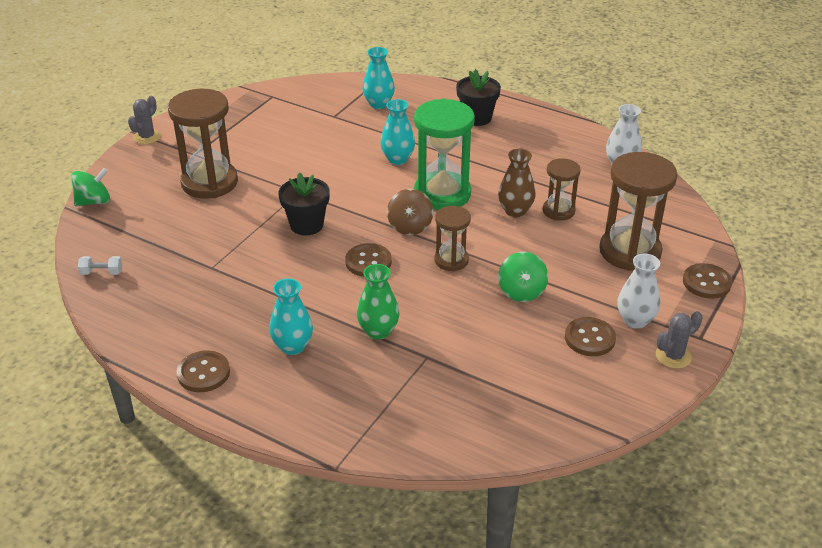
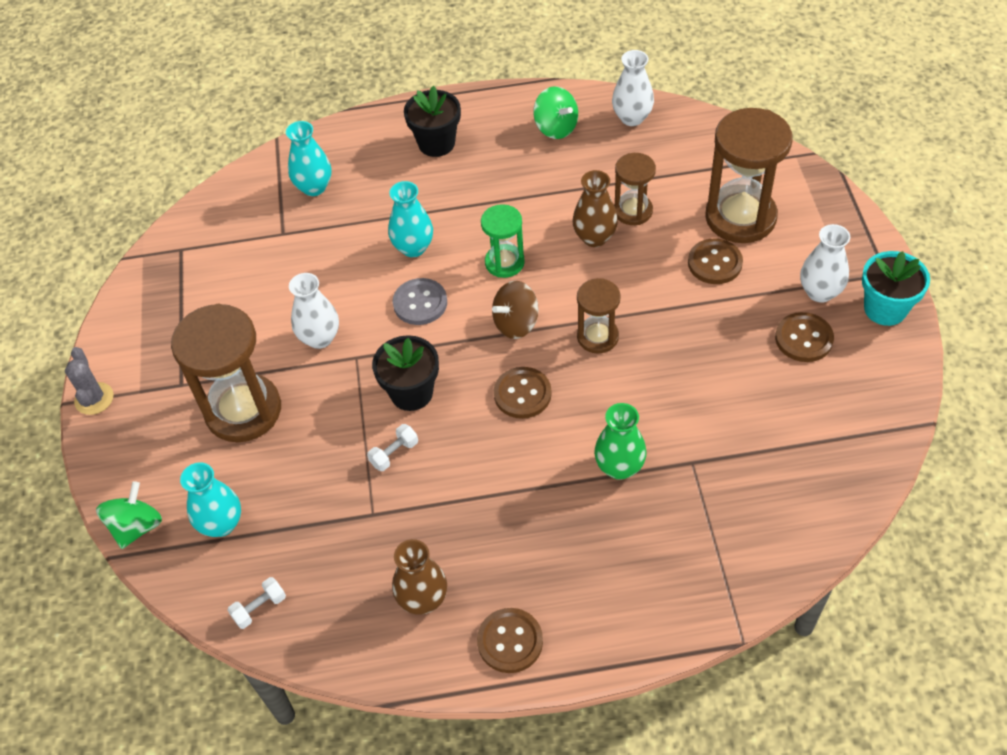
camera: 35 degrees left, 15 degrees up
turquoise vase [269,278,313,355] -> turquoise vase moved to [180,463,241,537]
brown spinning top [387,189,433,235] -> brown spinning top turned 90 degrees clockwise [492,281,539,339]
green hourglass [414,98,475,210] -> green hourglass [481,204,525,278], size x0.56
green spinning top [498,252,548,302] -> green spinning top moved to [533,86,578,139]
grey cactus [656,311,703,369] -> turquoise flower pot [862,251,930,326]
brown button [683,263,732,298] -> brown button moved to [688,239,743,284]
none -> white vase [289,273,339,349]
none -> white dumbbell [367,424,418,471]
none -> brown vase [392,539,447,615]
none -> grey button [393,278,447,325]

